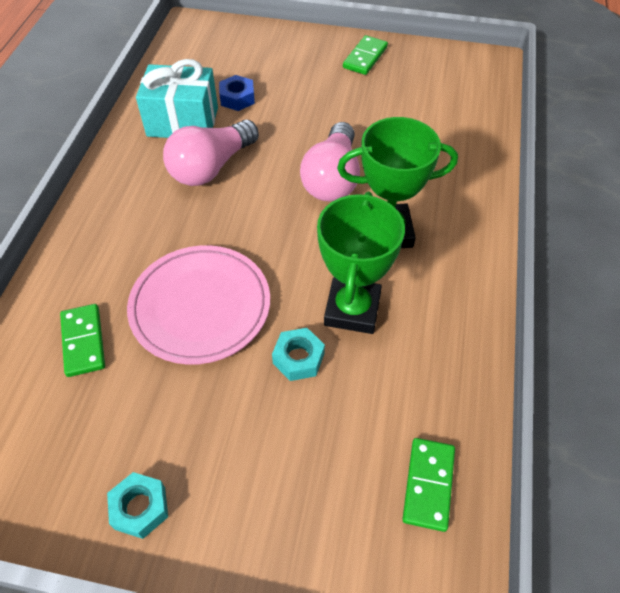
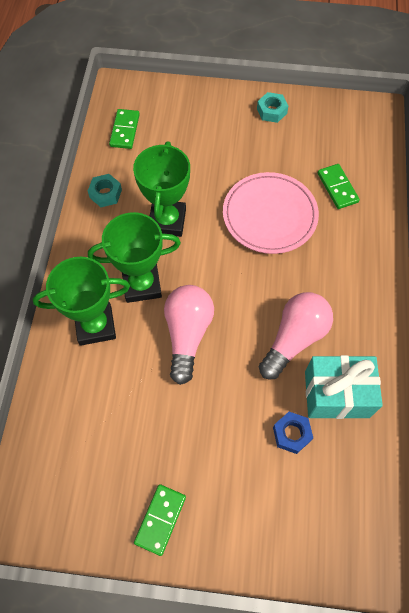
camera: 175 degrees right, 10 degrees up
turquoise nut [272,328,325,381] -> turquoise nut moved to [88,174,122,207]
none -> green trophy [33,257,130,346]

